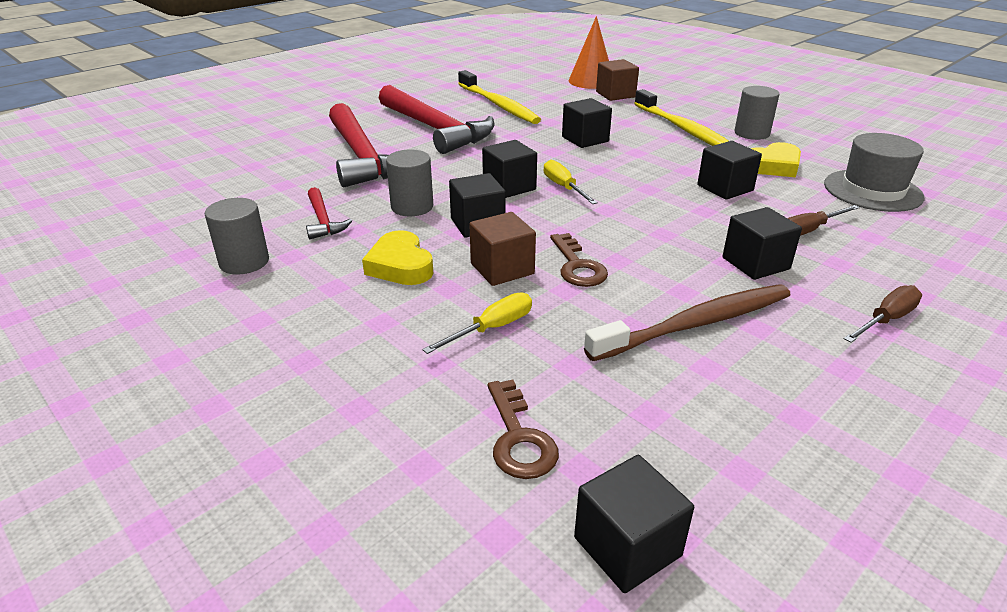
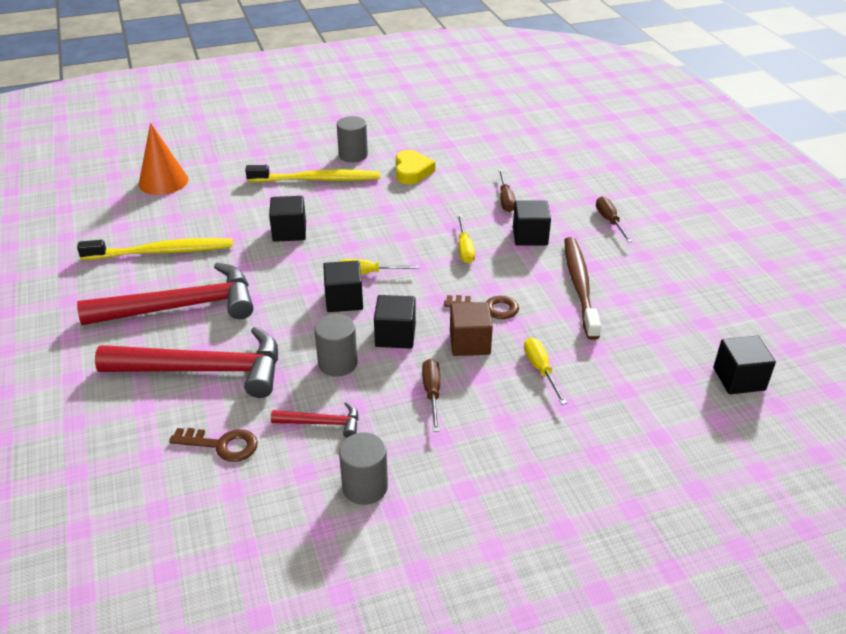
camera: 65 degrees left, 5 degrees up
yellow heart [362,230,433,285] -> brown screwdriver [422,359,440,432]
brown key [488,379,559,479] -> brown key moved to [169,428,258,462]
brown cube [596,59,639,101] -> none
black cube [697,141,762,200] -> none
grey hat [824,133,924,212] -> none
none -> yellow screwdriver [457,215,475,263]

